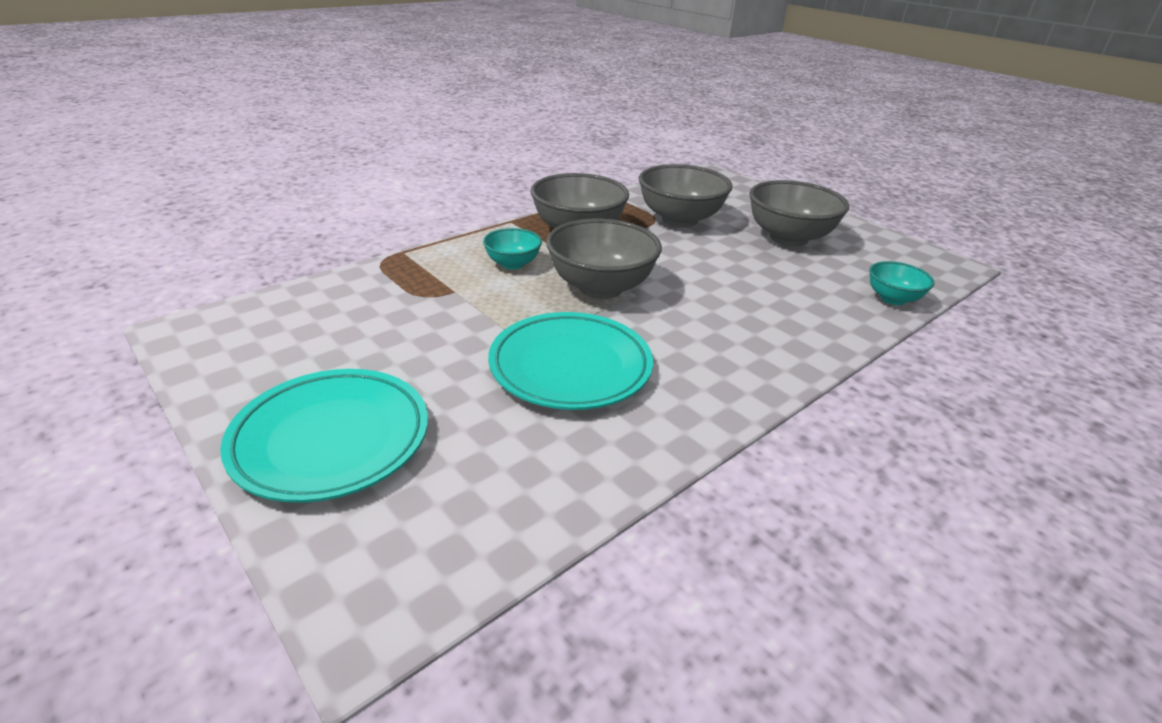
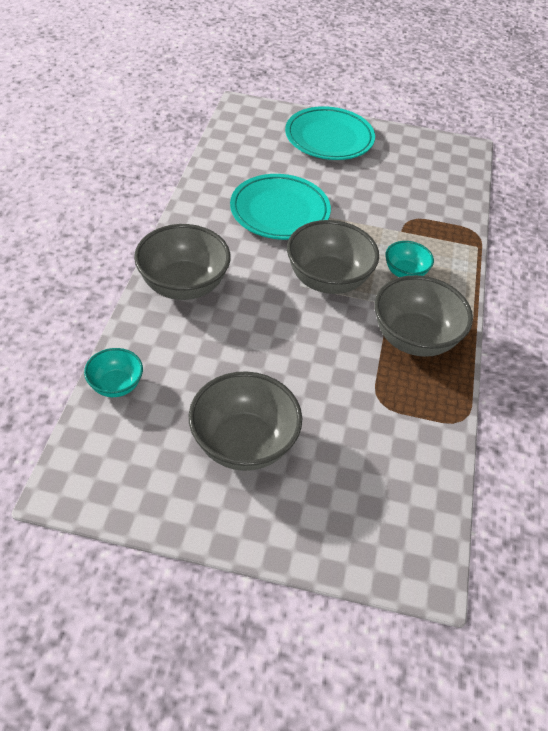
camera: 140 degrees right, 15 degrees up
grey bowl [639,164,732,227] -> grey bowl moved to [134,224,231,300]

